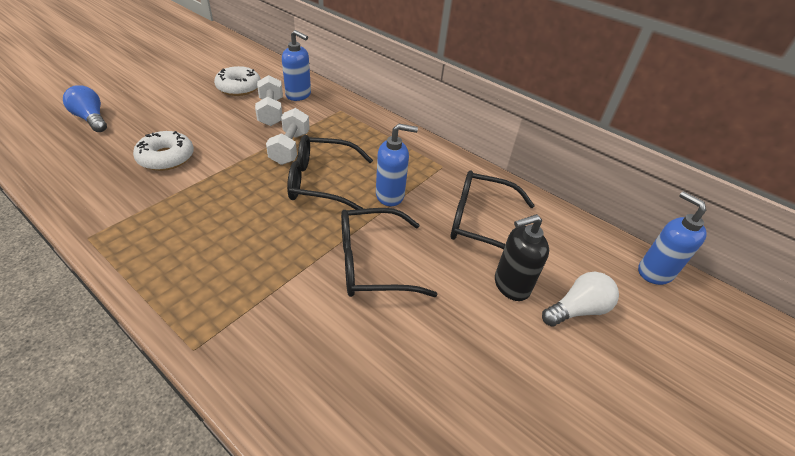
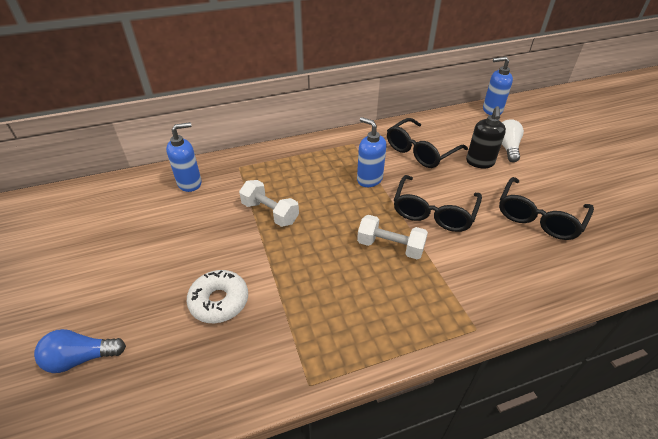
camera: 55 degrees left, 0 degrees up
white donut [214,66,261,96] -> none
white dumbbell [255,75,283,126] -> white dumbbell moved to [357,215,428,259]
black glasses [287,135,373,210] -> black glasses moved to [499,177,594,240]
blue soap dispenser [376,124,418,206] -> blue soap dispenser turned 75 degrees counterclockwise [357,117,386,187]

